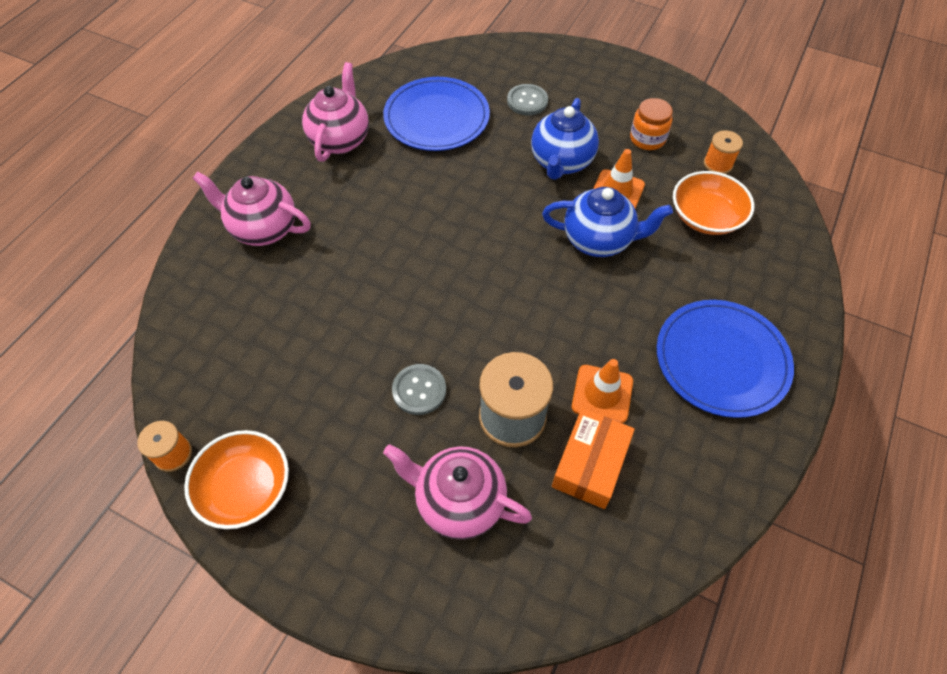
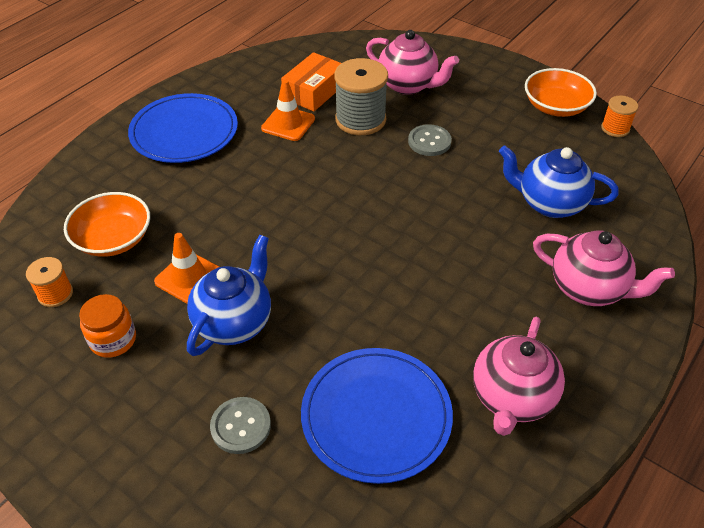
camera: 170 degrees left, 10 degrees down
blue teapot [542,187,673,257] -> blue teapot moved to [499,145,619,218]

